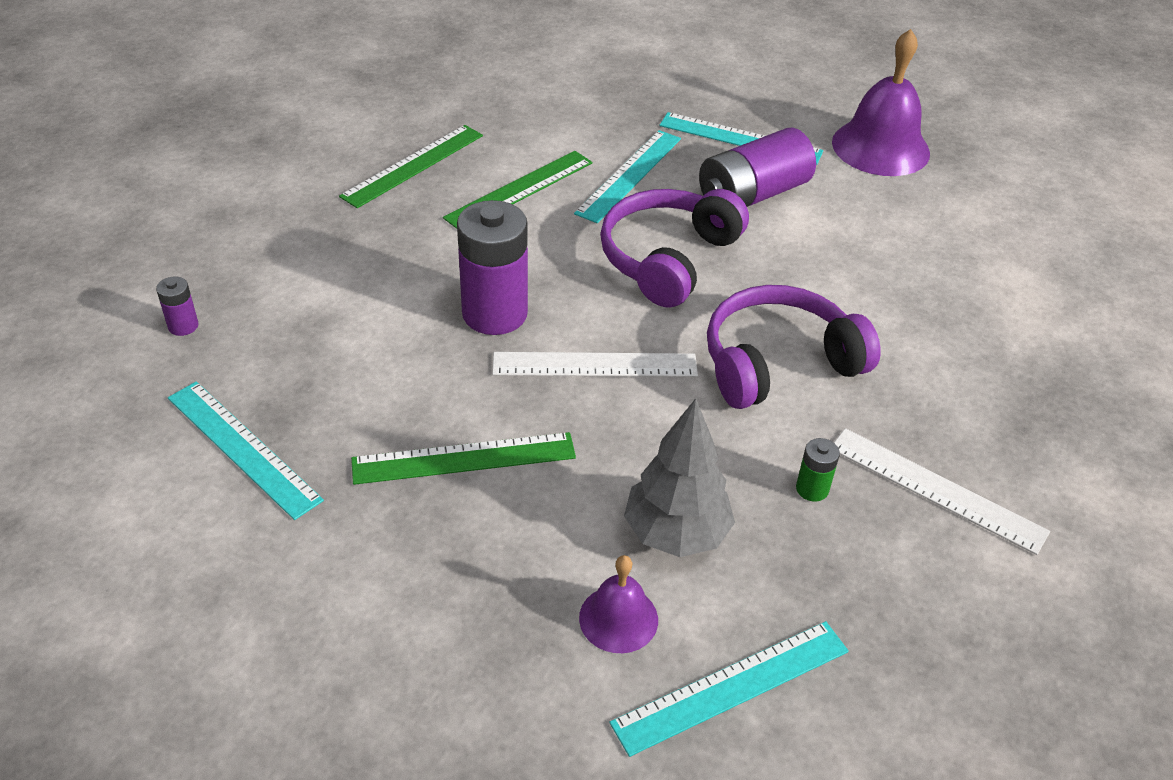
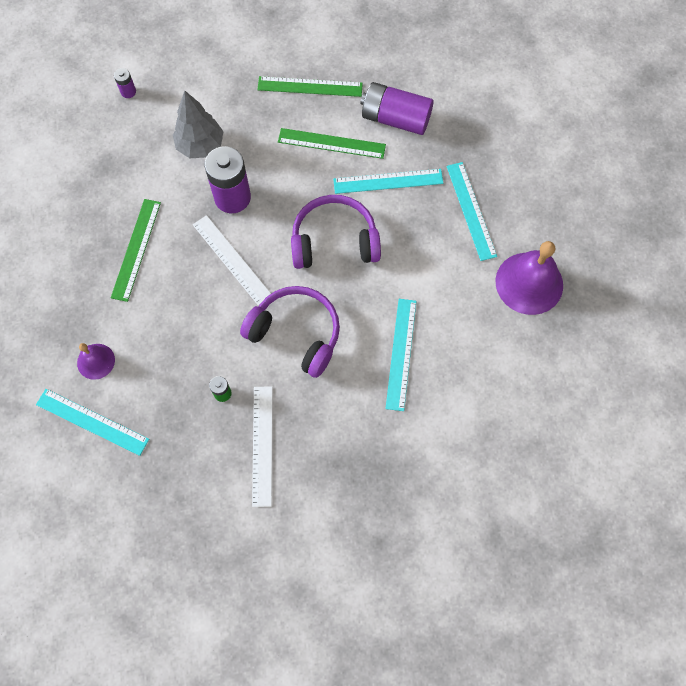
camera: 55 degrees right, 25 degrees up
turquoise ruler [168,382,324,520] -> turquoise ruler moved to [385,299,416,411]
green ruler [351,432,576,485] -> green ruler turned 60 degrees clockwise [111,199,161,302]
grey tree [624,398,735,557] -> grey tree moved to [173,91,224,158]
purple battery [699,128,816,207] -> purple battery moved to [360,82,434,135]

